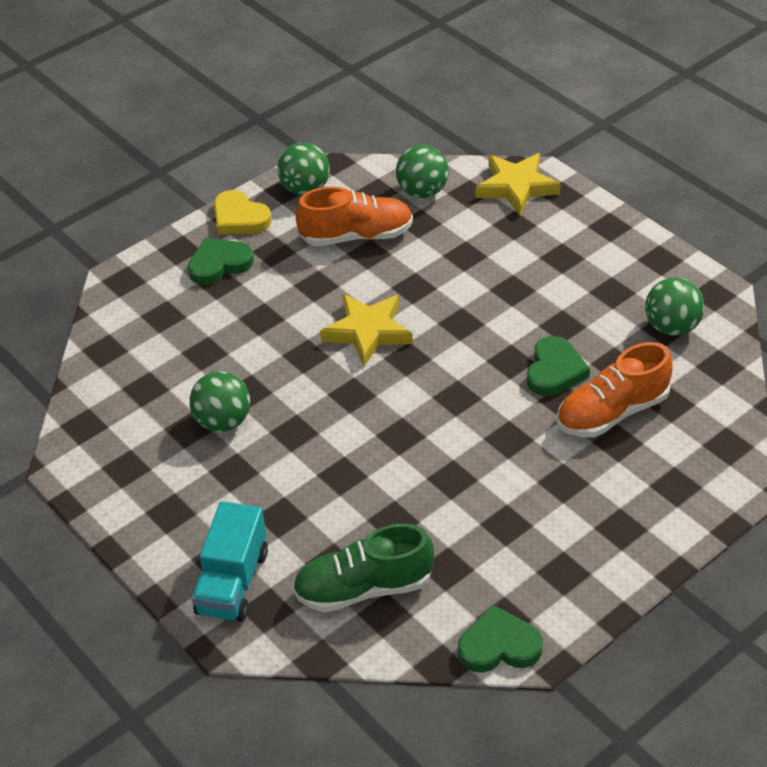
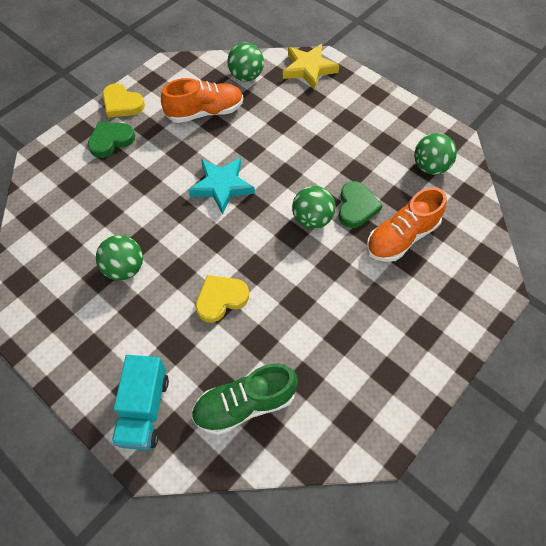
camera: 10 degrees left, 15 degrees up
green ball [277,142,330,195] -> green ball moved to [292,186,335,229]
yellow star [320,294,413,366] -> turquoise star [188,157,255,215]
green heart [458,605,543,673] -> none
none -> yellow heart [196,275,249,323]

